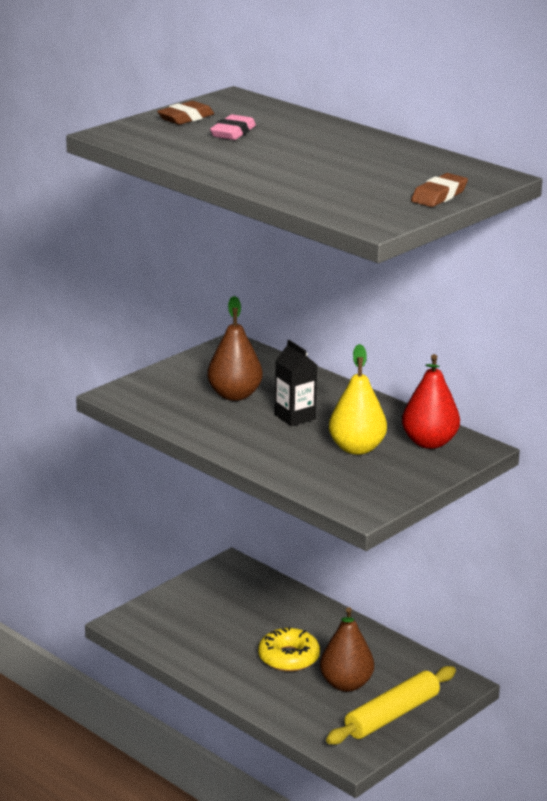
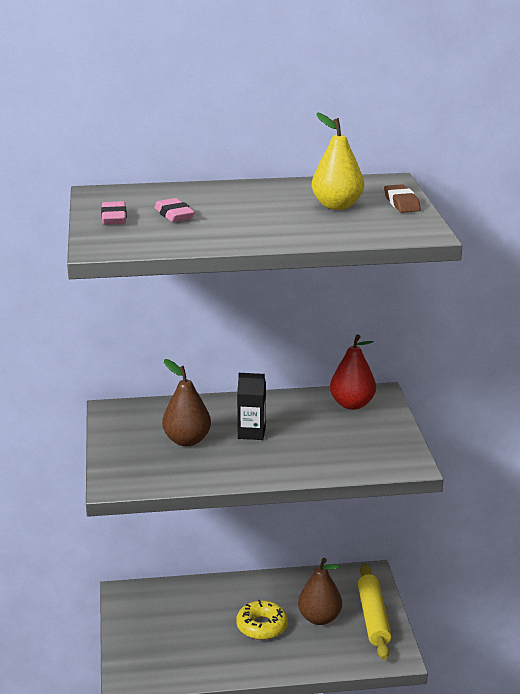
camera: 50 degrees left, 0 degrees up
brown eraser [157,101,214,125] -> pink eraser [101,201,127,225]
yellow pear [329,344,387,455] -> yellow pear moved to [312,112,364,210]

